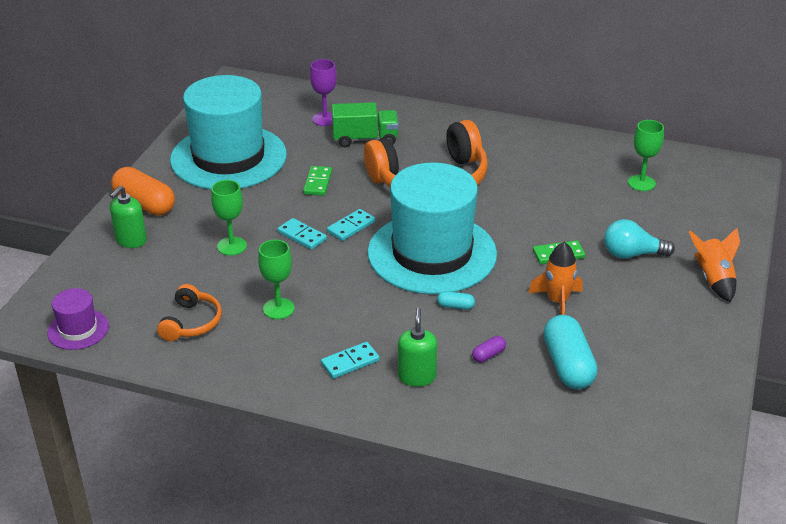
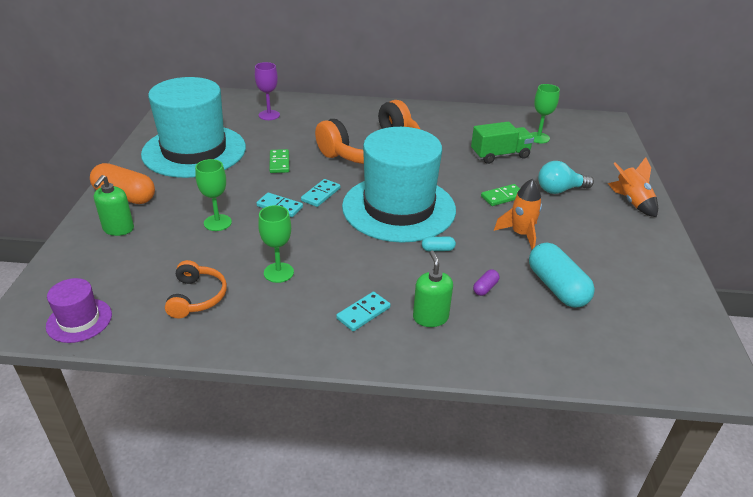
camera: 15 degrees left, 0 degrees up
green truck [332,102,399,148] -> green truck moved to [471,122,534,164]

